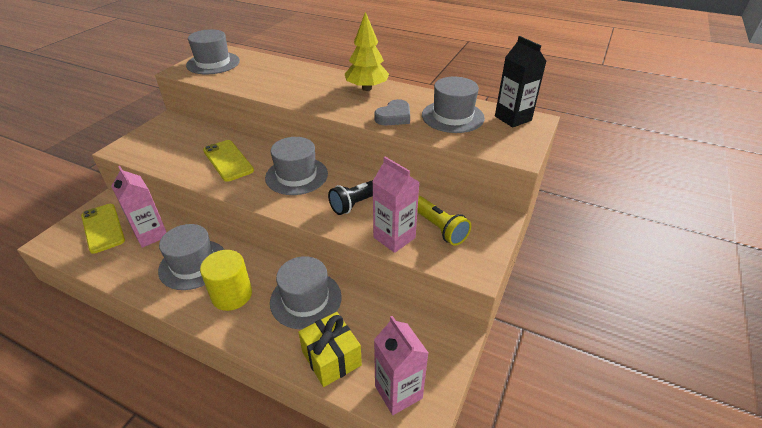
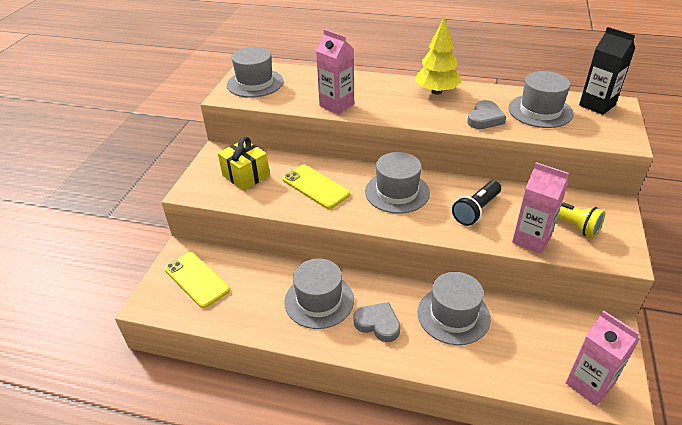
camera: 10 degrees left, 0 degrees up
pink carton [111,166,167,248] -> pink carton moved to [316,29,354,114]
yellow cylinder [200,250,252,311] -> grey heart [353,302,400,342]
yellow gift [298,312,362,387] -> yellow gift moved to [218,137,270,191]

